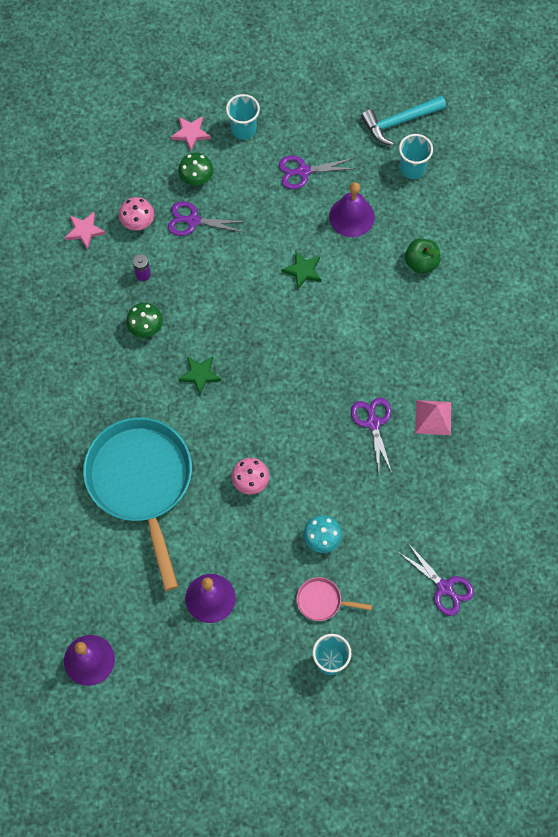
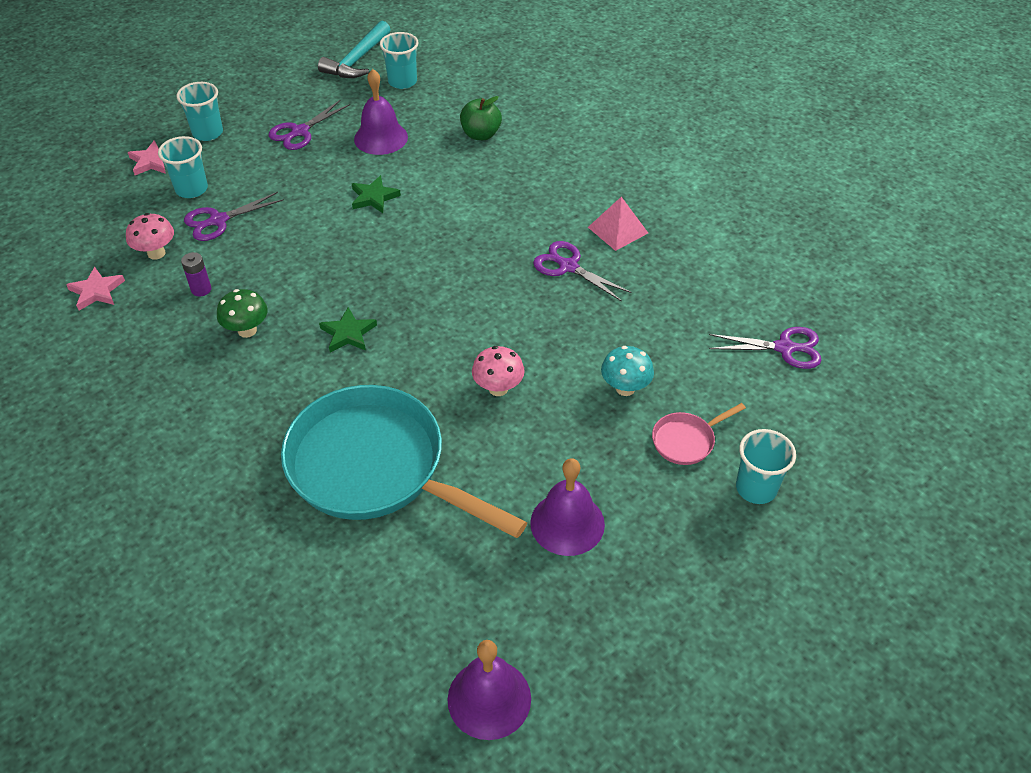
camera: 40 degrees left, 20 degrees down
green mushroom [178,153,213,185] -> turquoise cup [158,136,208,198]

